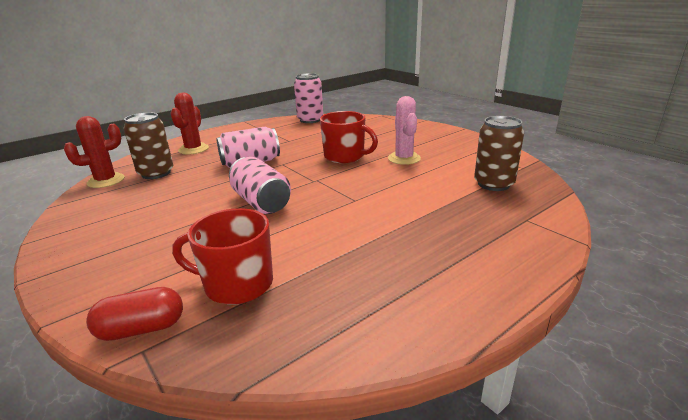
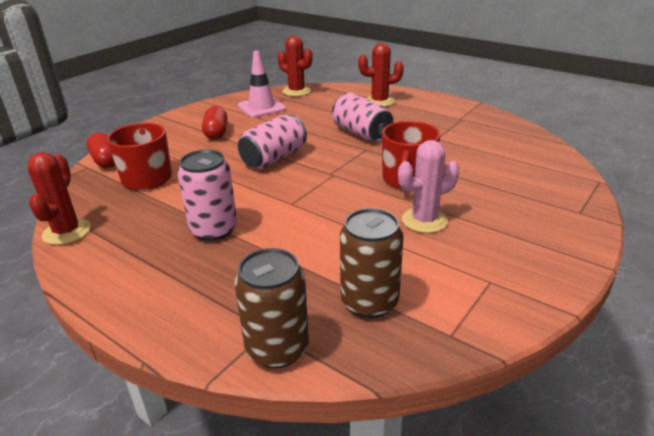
camera: 75 degrees right, 5 degrees up
brown can [123,112,173,179] -> brown can moved to [234,248,309,368]
pink can [294,73,323,123] -> pink can moved to [178,149,237,241]
none -> red cactus [28,152,91,245]
none -> red capsule [202,106,228,140]
none -> pink traffic cone [238,51,286,118]

